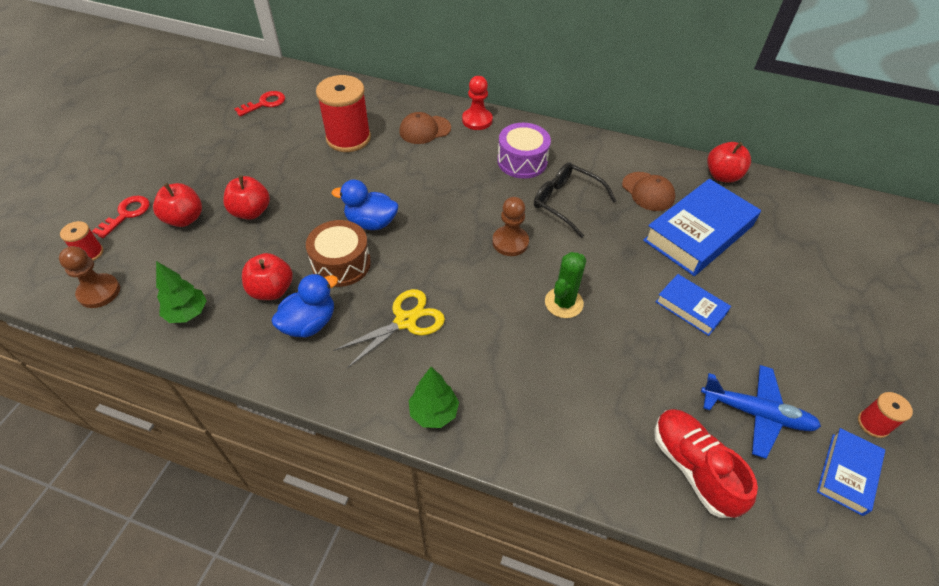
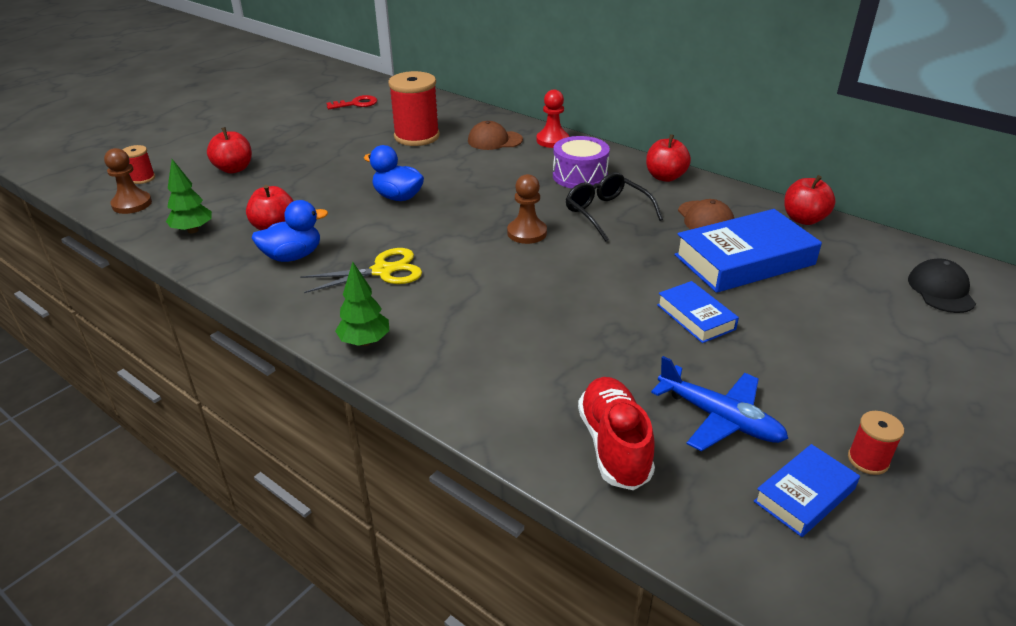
camera: 20 degrees right, 15 degrees down
red key [92,196,150,238] -> none
red apple [223,175,270,219] -> red apple moved to [646,134,691,182]
brown drum [306,220,371,287] -> none
green cactus [545,252,586,318] -> none
none -> black cap [908,258,976,313]

